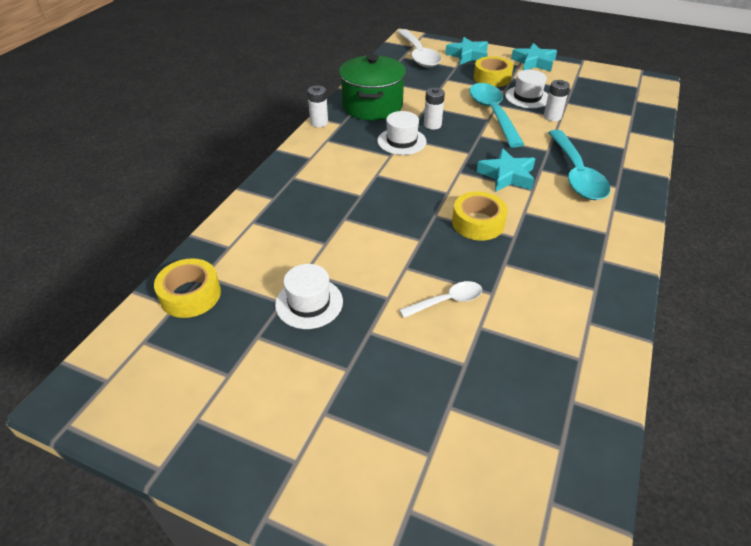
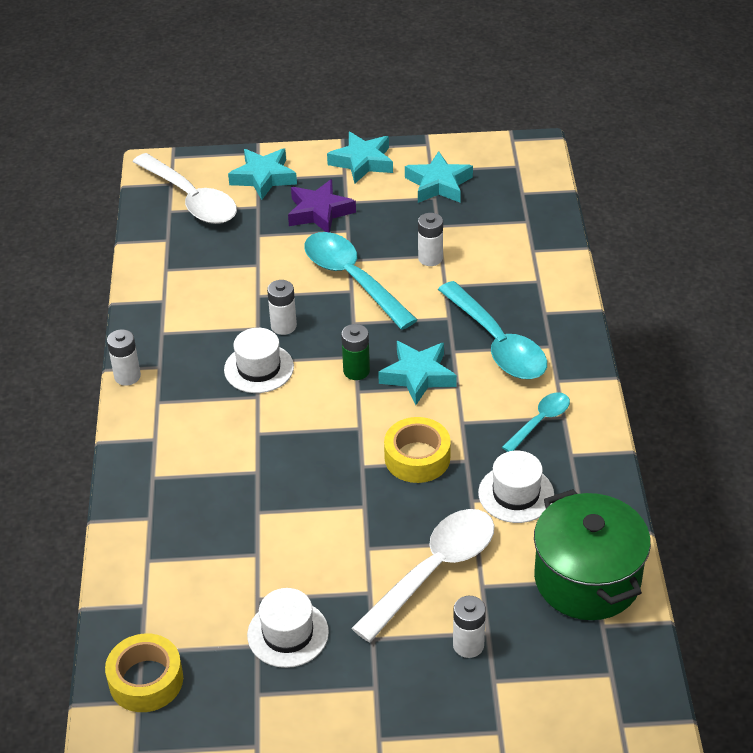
camera: 25 degrees left, 0 degrees up
green pot [339,54,406,121] -> green pot moved to [534,489,651,620]
white spoon [399,281,482,318] -> white spoon [351,509,495,642], size x1.86
yellow tape [474,56,514,87] -> purple star [288,179,356,233]
white hat [505,70,548,108] -> white hat moved to [478,450,554,523]
none -> green battery [341,324,370,380]
none -> turquoise star [405,151,473,203]
none -> white battery [453,596,486,658]
none -> turquoise spoon [502,392,570,452]

